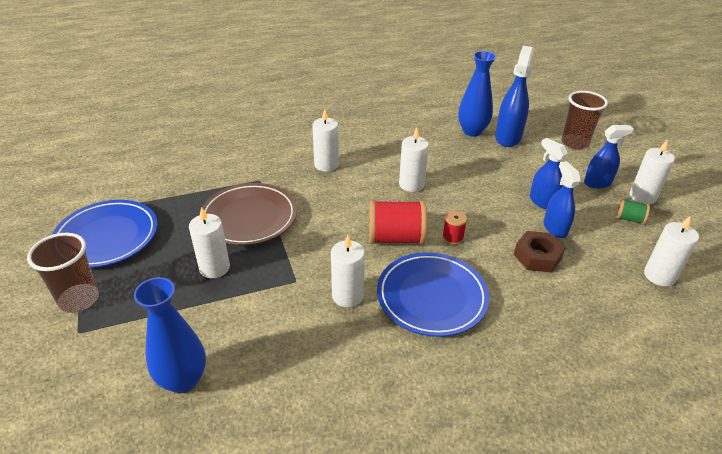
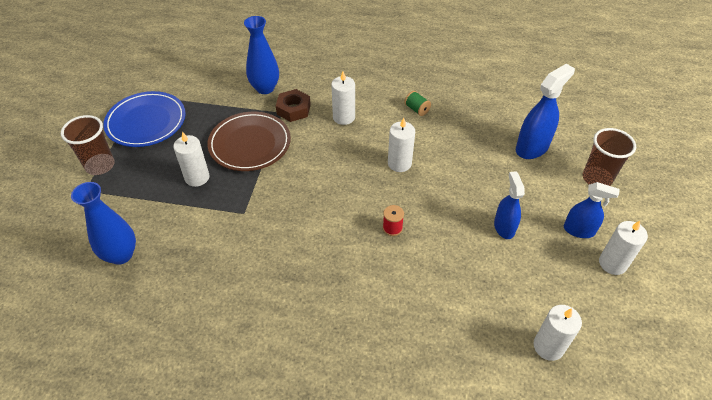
camera: 30 degrees right, 10 degrees up
white candle [331,235,365,307] -> none
red spool [369,200,427,244] -> none
blue plate [377,252,489,337] -> none
blue vase [458,51,496,137] -> blue vase moved to [244,16,279,94]
brown nut [514,231,565,272] -> brown nut moved to [276,89,311,122]
blue spray bottle [544,161,581,238] -> none
green spool [616,198,650,224] -> green spool moved to [404,91,431,116]

